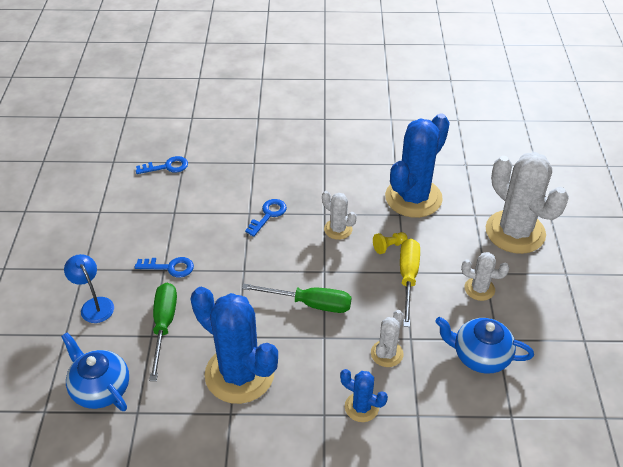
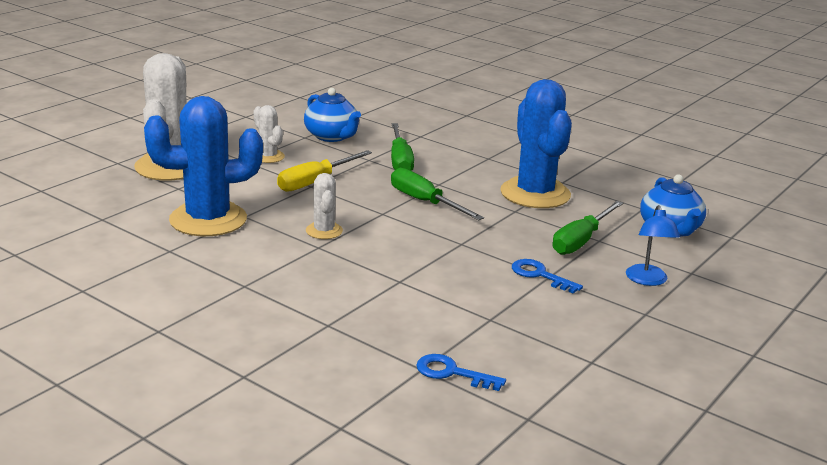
camera: 145 degrees left, 20 degrees down
blue key [245,199,287,237] -> none
blue cactus [340,369,388,422] -> none
white cactus [371,310,403,367] -> green screwdriver [391,123,414,171]
yellow pawn [373,232,408,254] -> none

